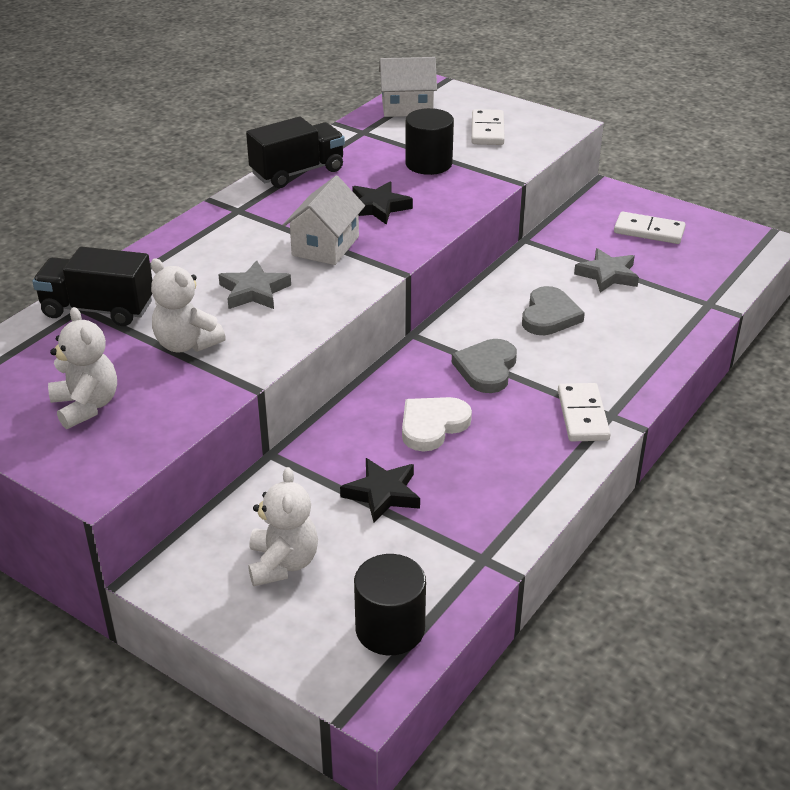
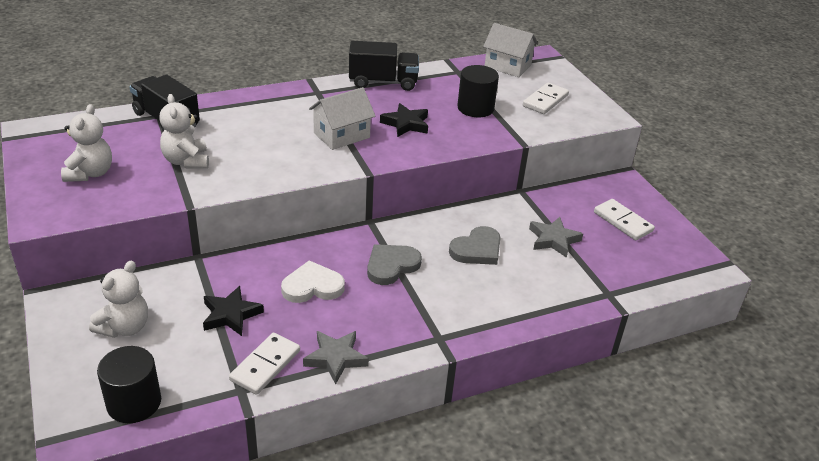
camera: 30 degrees right, 0 degrees up
grey star [218,260,291,309] -> grey star moved to [303,331,369,384]
white domino [558,383,611,441] -> white domino moved to [229,333,300,395]

